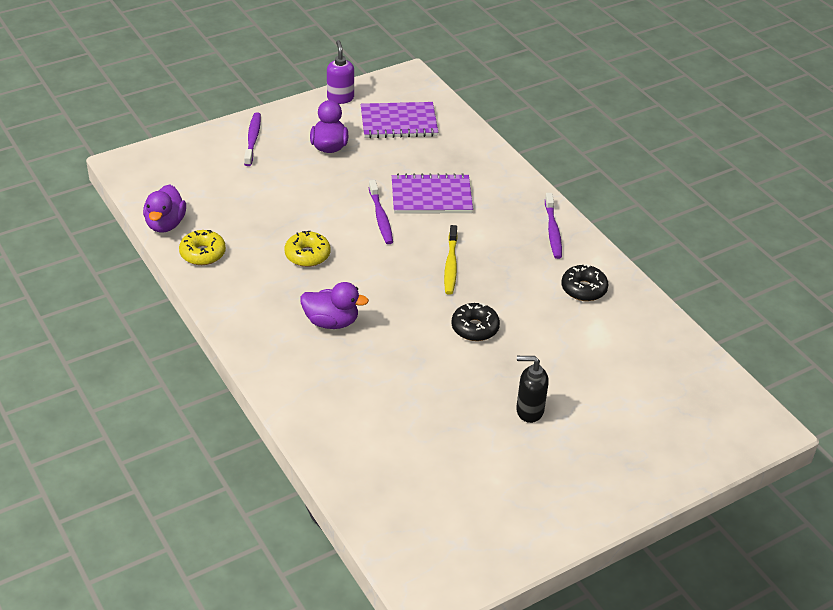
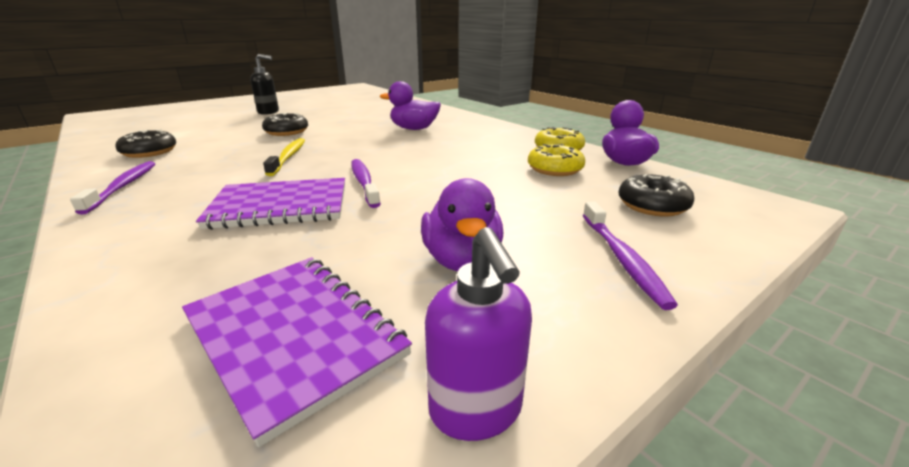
camera: 175 degrees right, 15 degrees down
yellow donut [285,231,330,267] -> yellow donut moved to [528,143,585,176]
purple notebook [361,102,438,138] -> purple notebook turned 60 degrees clockwise [182,257,412,447]
none -> black donut [618,174,694,217]

